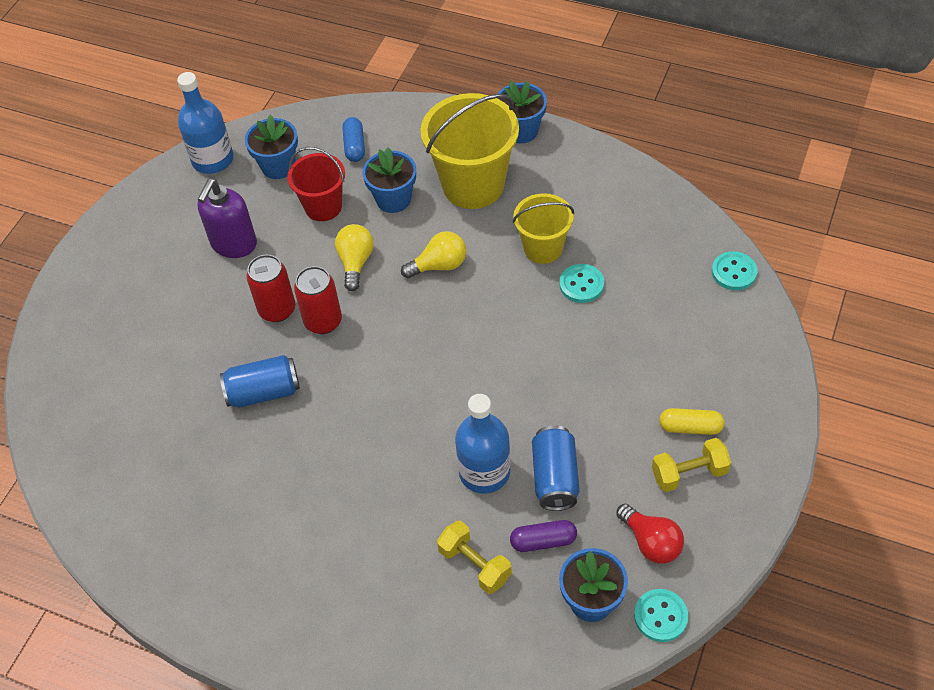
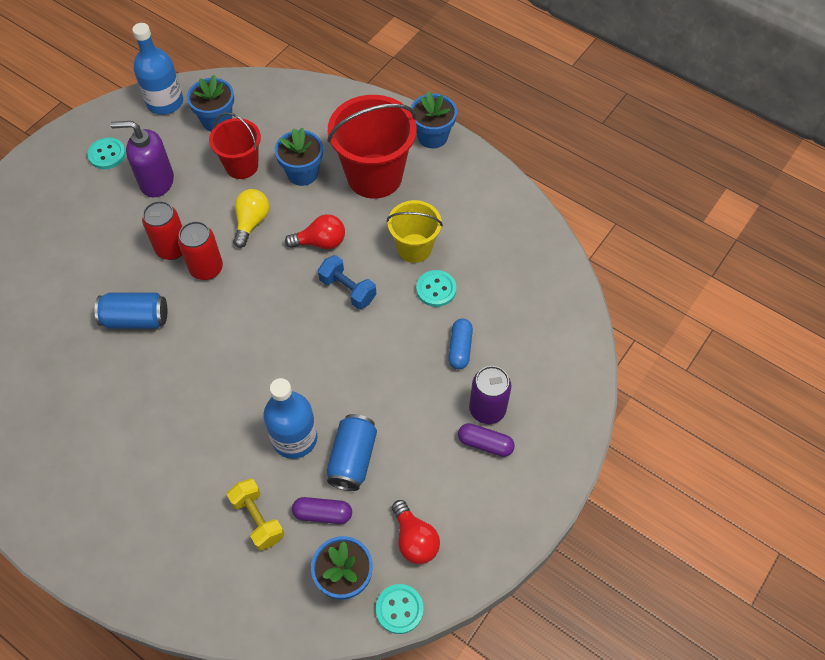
camera: 10 degrees right, 5 degrees up
purple soap dispenser [197,179,257,258] -> purple soap dispenser turned 60 degrees clockwise [110,121,174,197]
blue capsule [342,117,365,162] -> blue capsule moved to [448,319,473,369]
yellow light bulb [401,231,466,278] -> red light bulb [285,214,345,249]
yellow bucket [421,93,519,209] -> red bucket [327,95,417,199]
yellow dumbbell [652,438,731,492] -> none
yellow capsule [659,408,725,435] -> purple capsule [458,423,515,457]
turquoise button [712,251,758,290] -> turquoise button moved to [87,138,126,169]
none -> blue dumbbell [318,255,376,309]
none -> purple can [469,366,511,424]

